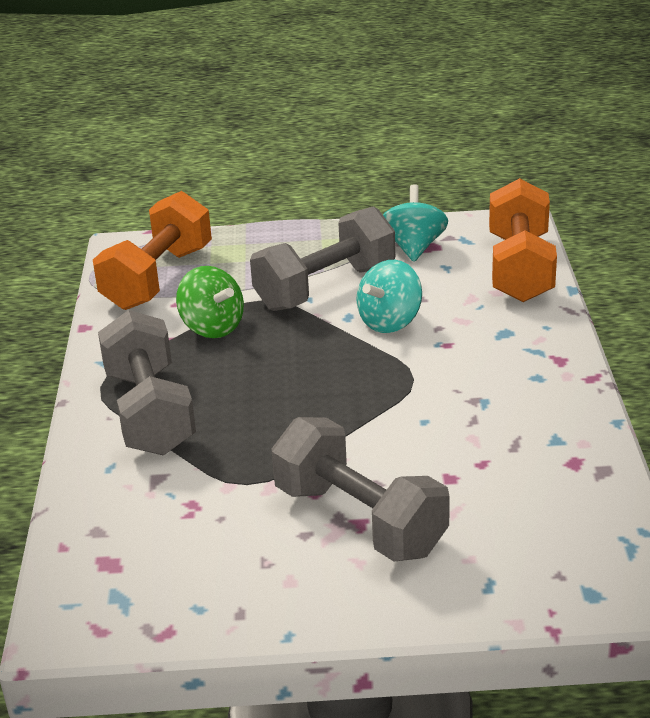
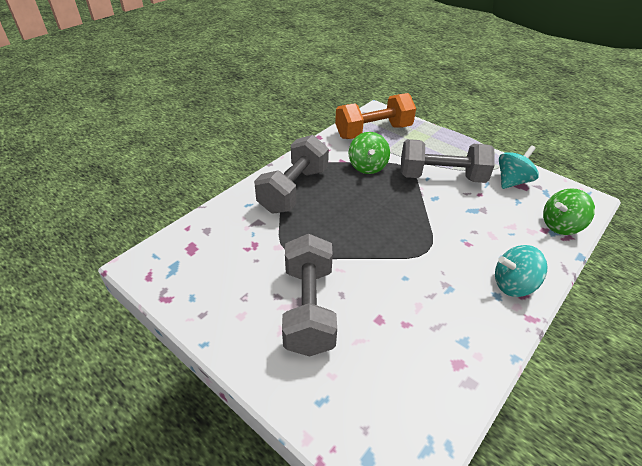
camera: 40 degrees right, 10 degrees up
turquoise spinning top [356,260,422,333] -> turquoise spinning top moved to [495,245,547,297]
orange dumbbell [489,178,557,302] -> green spinning top [543,188,595,235]

